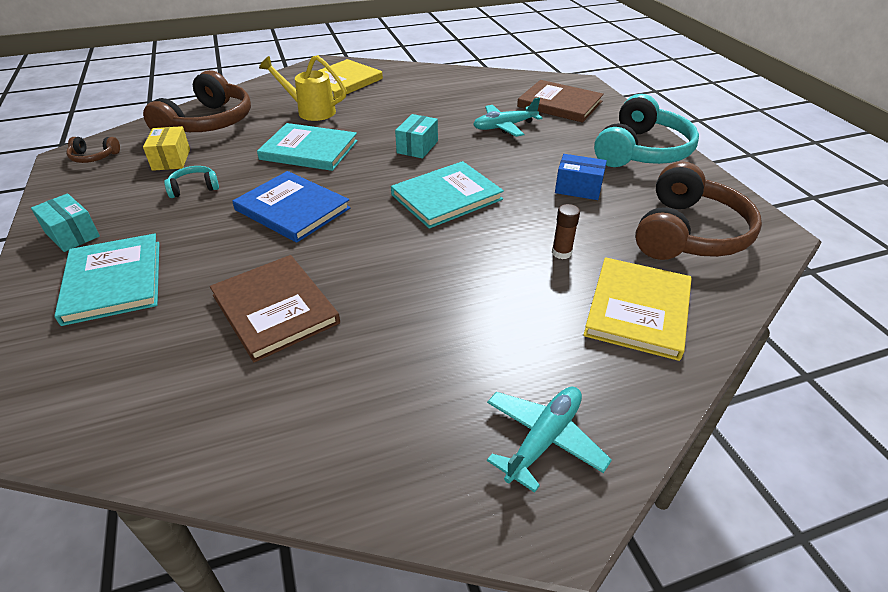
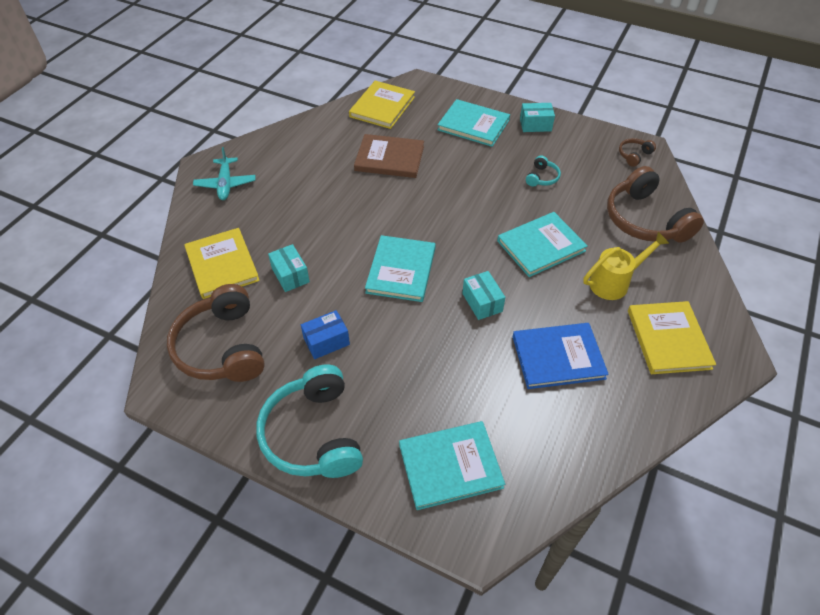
camera: 135 degrees right, 10 degrees up
yellow box [143,126,190,171] -> none
blue book [232,171,350,243] -> blue book moved to [513,323,609,389]
turquoise plane [473,97,542,137] -> none
brown book [517,80,604,123] -> turquoise book [399,421,505,510]
brown glue stick [552,204,580,259] -> turquoise box [268,244,310,292]
none -> yellow book [349,81,415,129]

